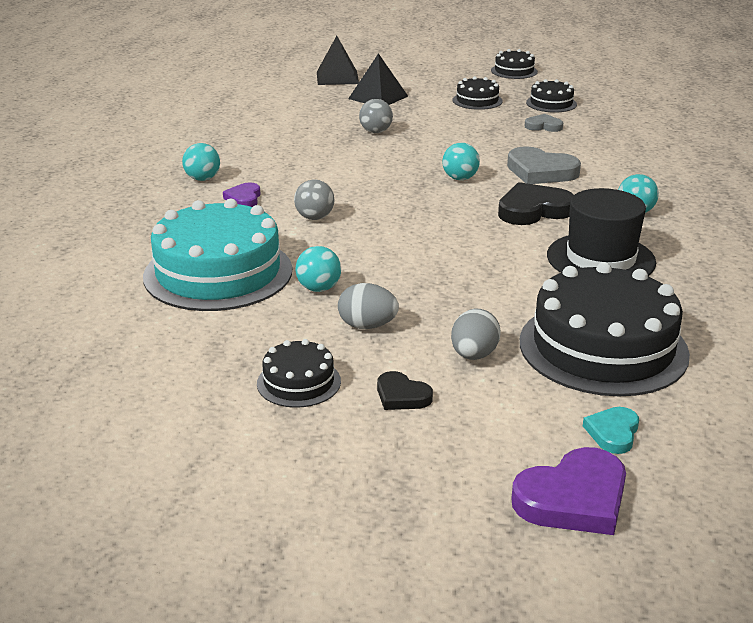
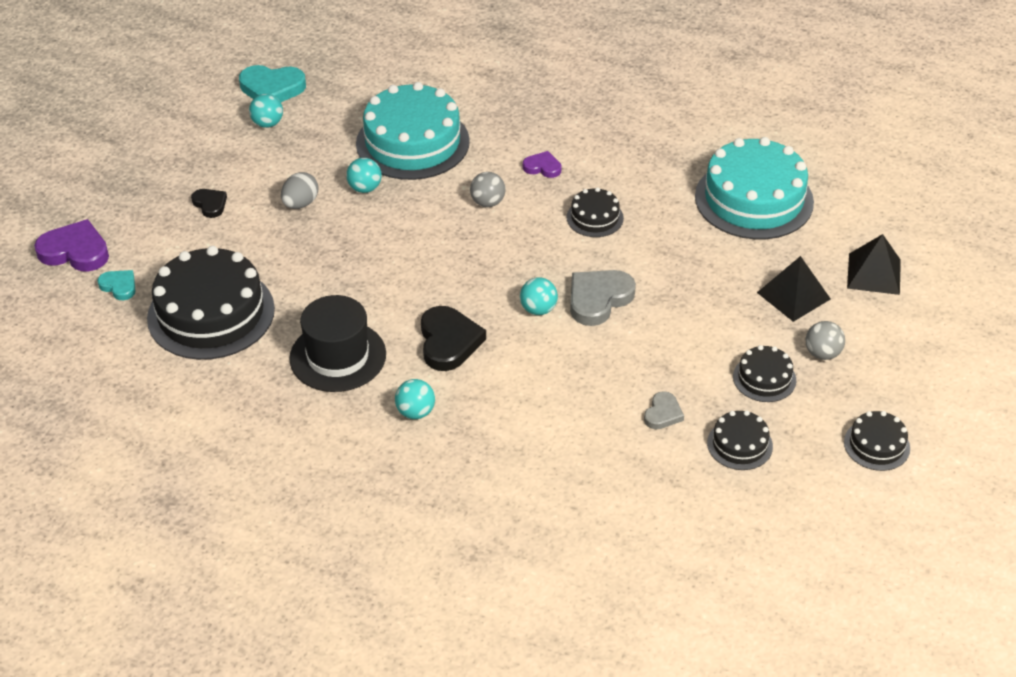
camera: 105 degrees right, 15 degrees up
turquoise ball [182,143,220,181] -> turquoise ball moved to [249,94,283,128]
black cake [257,339,341,408] -> black cake moved to [567,187,624,237]
grey ball [359,99,393,133] -> grey ball moved to [806,321,845,360]
black heart [377,371,433,410] -> black heart turned 90 degrees clockwise [191,189,227,218]
grey egg [451,309,501,360] -> none
grey heart [507,146,581,184] -> grey heart moved to [570,270,636,326]
purple heart [511,447,626,535] -> purple heart turned 120 degrees clockwise [34,219,109,271]
none -> turquoise heart [239,65,306,102]
none -> turquoise cake [695,137,814,239]

